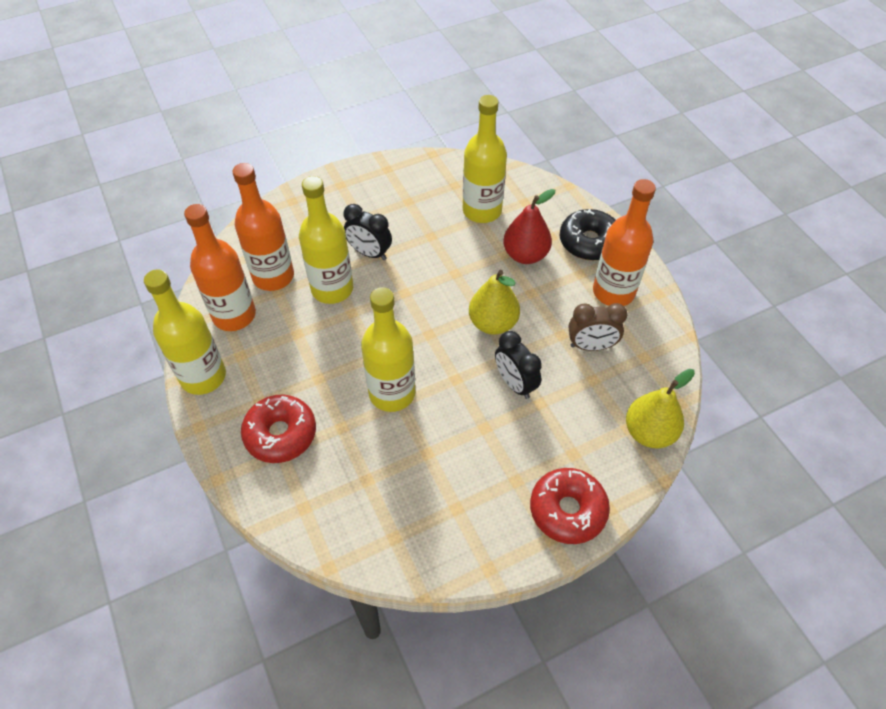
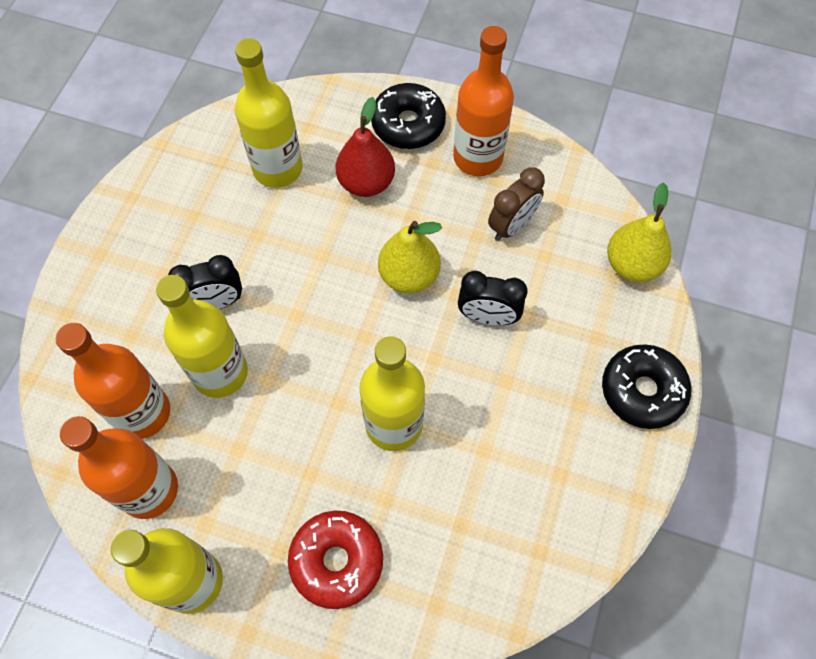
camera: 45 degrees left, 10 degrees up
red donut [530,468,610,544] -> black donut [602,344,691,429]

